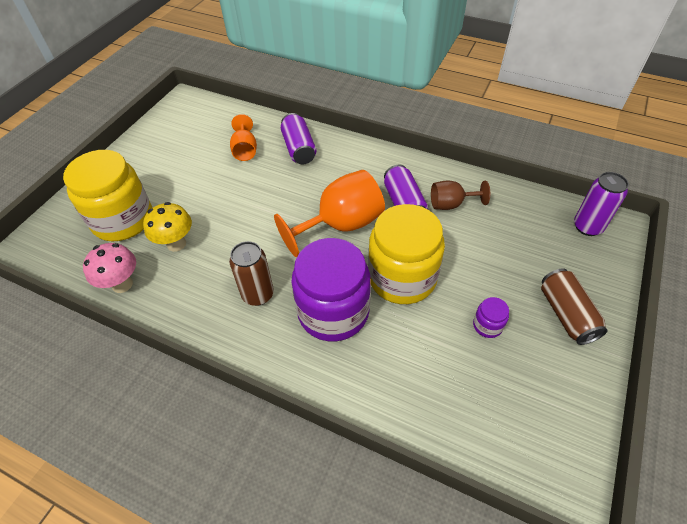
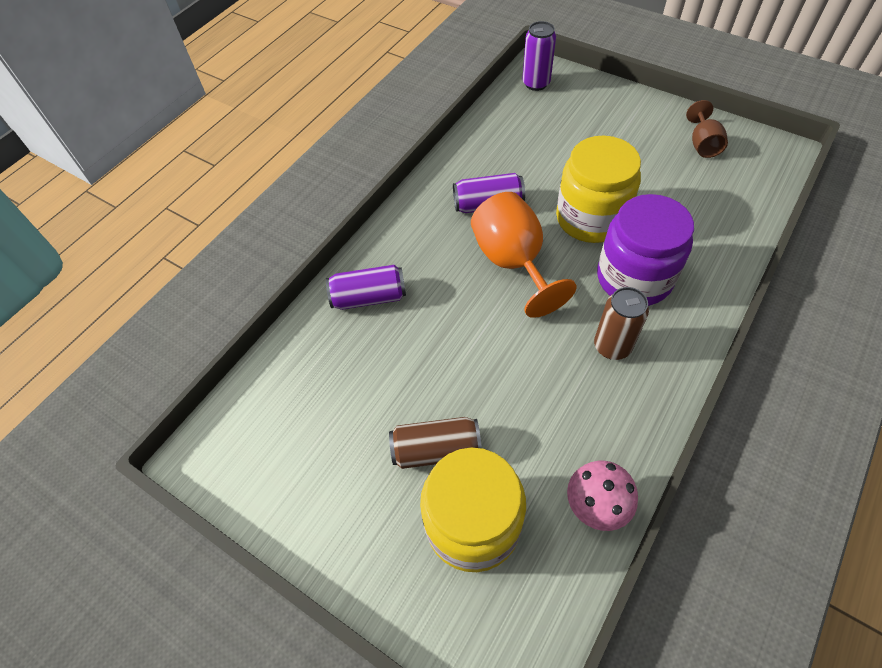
camera: 80 degrees left, 5 degrees up
yellow mushroom [143,202,192,252] -> none
orange goblet [230,114,257,161] -> none
brown goblet [431,181,490,210] -> brown goblet moved to [686,100,728,158]
purple jar [473,297,509,338] -> none
brown can [541,268,608,345] -> brown can moved to [389,417,482,469]

